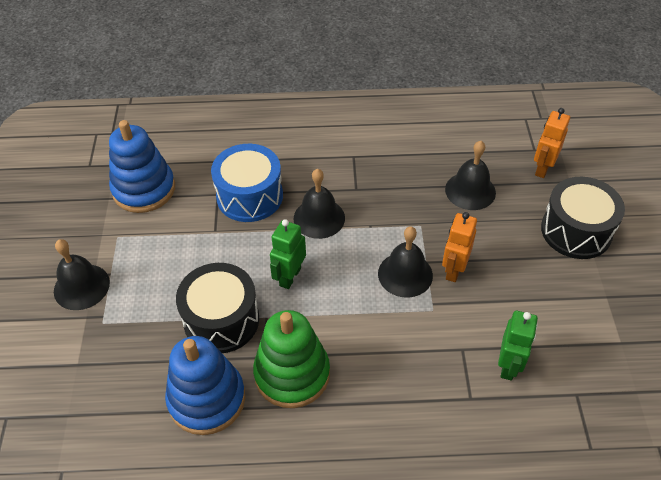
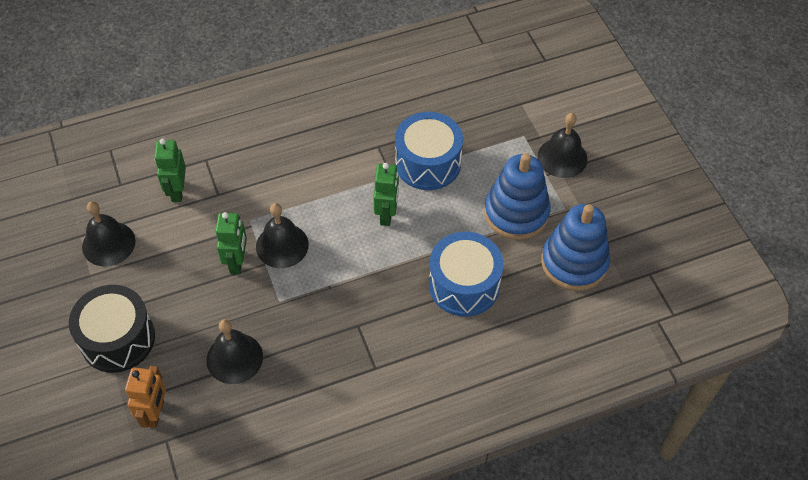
camera: 160 degrees right, 5 degrees up
blue stacking toy [165,336,245,435] -> blue stacking toy moved to [484,153,551,240]
black drum [176,263,259,353] -> blue drum [395,112,463,190]
green stacking toy [253,310,330,408] -> none
black bell [294,169,345,239] -> black bell moved to [82,201,135,267]
orange robot [442,212,477,282] -> green robot [215,212,247,274]

